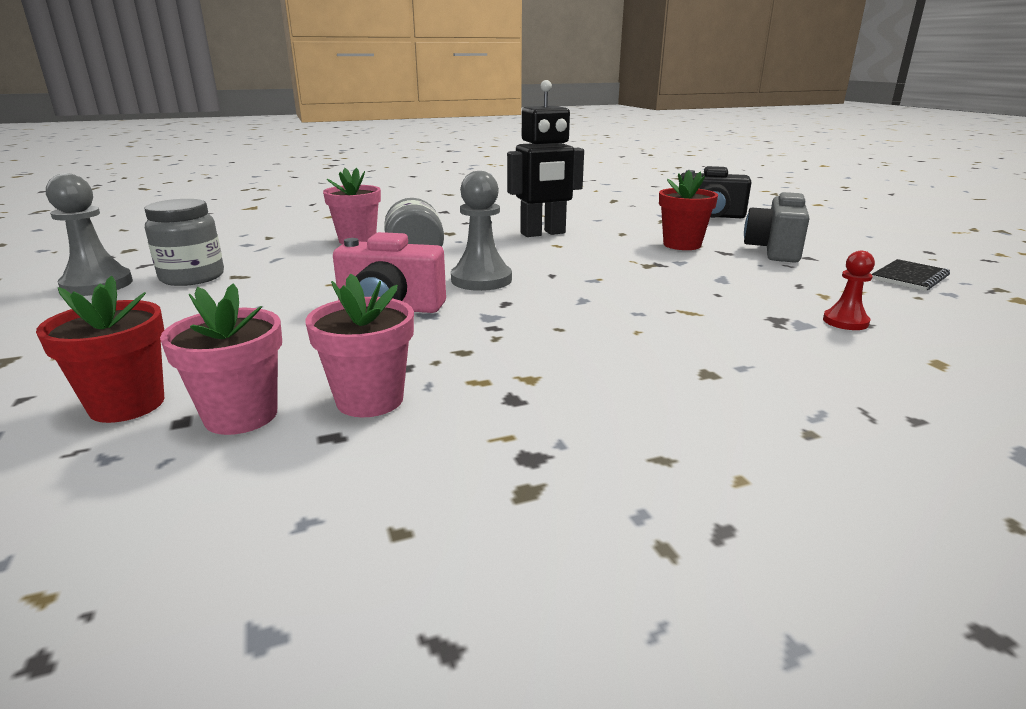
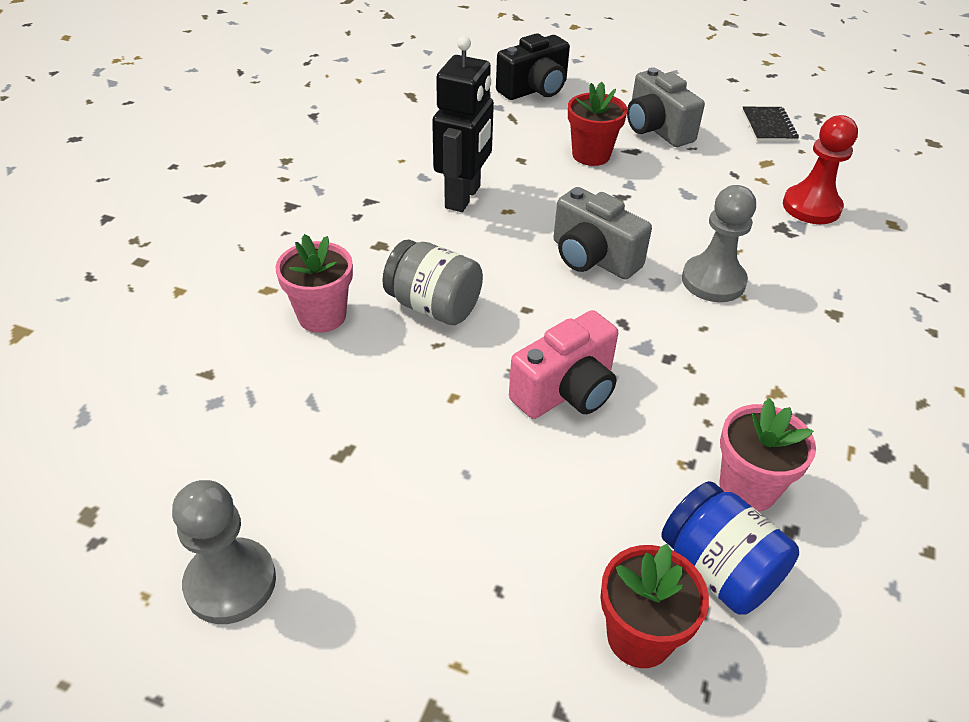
camera: 50 degrees left, 20 degrees up
grey jar [144,199,224,286] -> none
pink flower pot [160,284,282,435] -> blue jar [661,481,799,615]
grey pawn [451,171,512,291] -> grey pawn moved to [682,185,756,302]
red pawn [823,251,875,330] -> red pawn [783,115,858,224], size x1.72
none -> grey camera [554,187,652,280]

